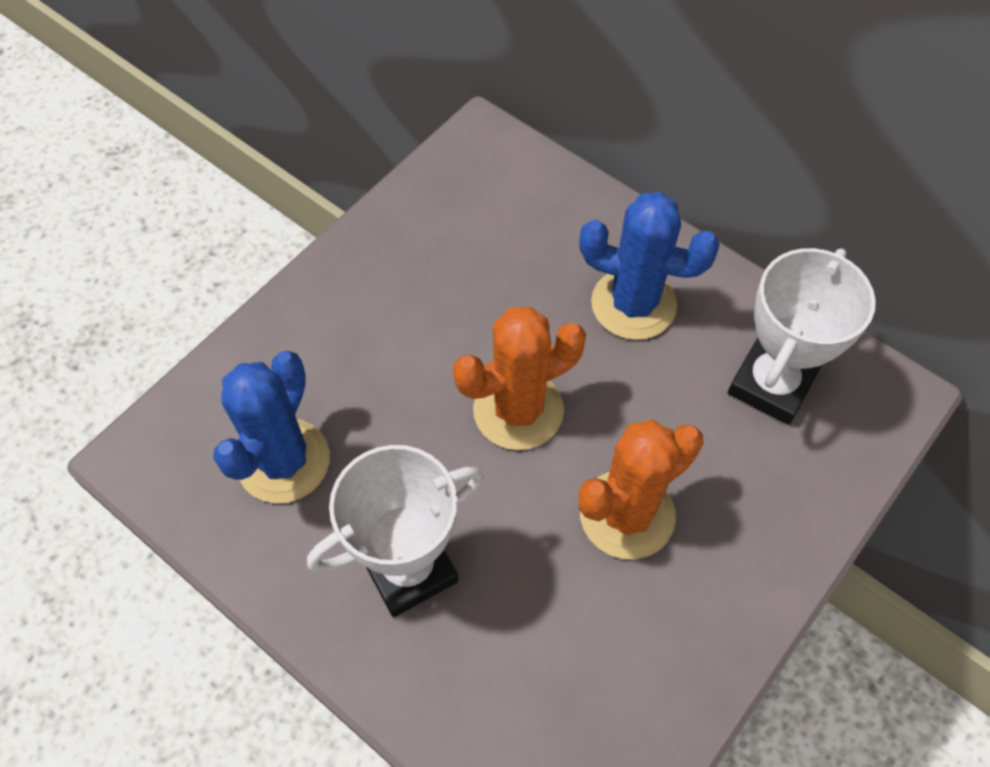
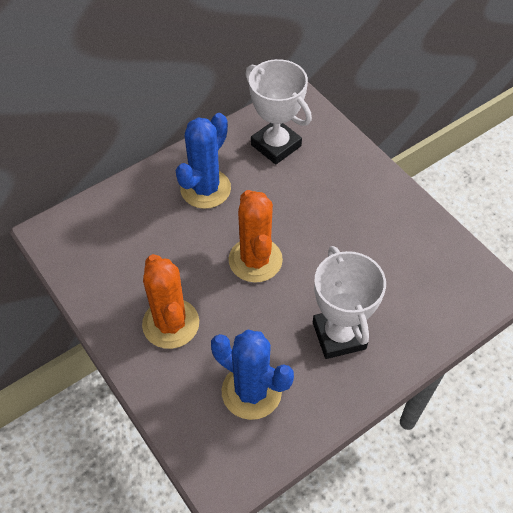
camera: 75 degrees left, 5 degrees down
orange cactus [579,419,704,559] -> orange cactus moved to [142,254,199,349]

